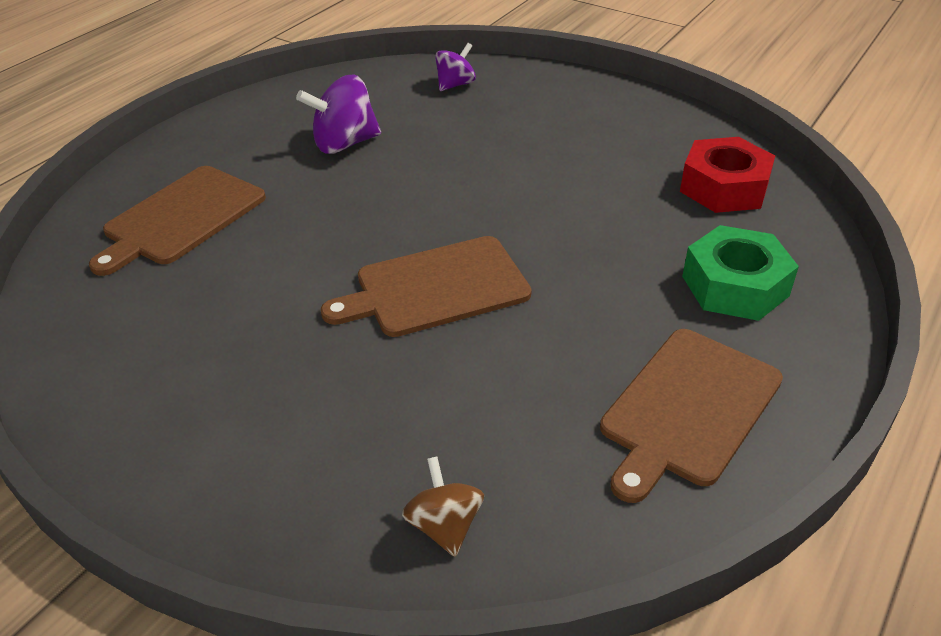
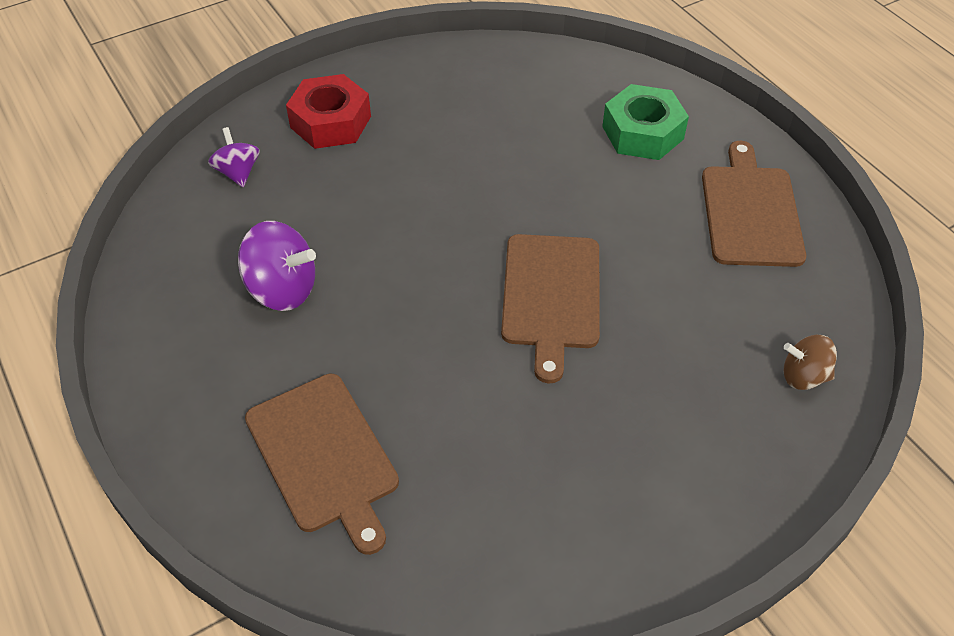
camera: 65 degrees left, 10 degrees up
purple spinning top [296,74,381,154] -> purple spinning top turned 75 degrees counterclockwise [238,221,316,311]
brown cutting board [600,329,783,503] -> brown cutting board turned 150 degrees counterclockwise [702,141,806,267]
red nut [680,137,775,213] -> red nut moved to [286,74,371,149]

